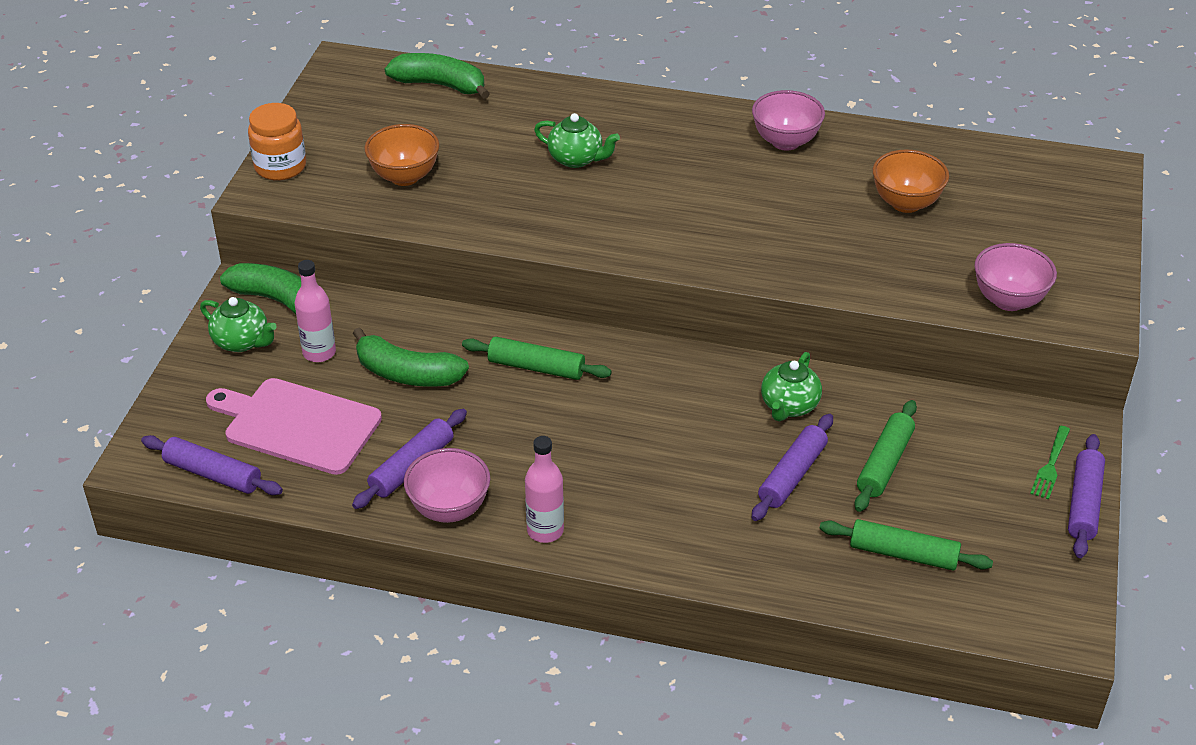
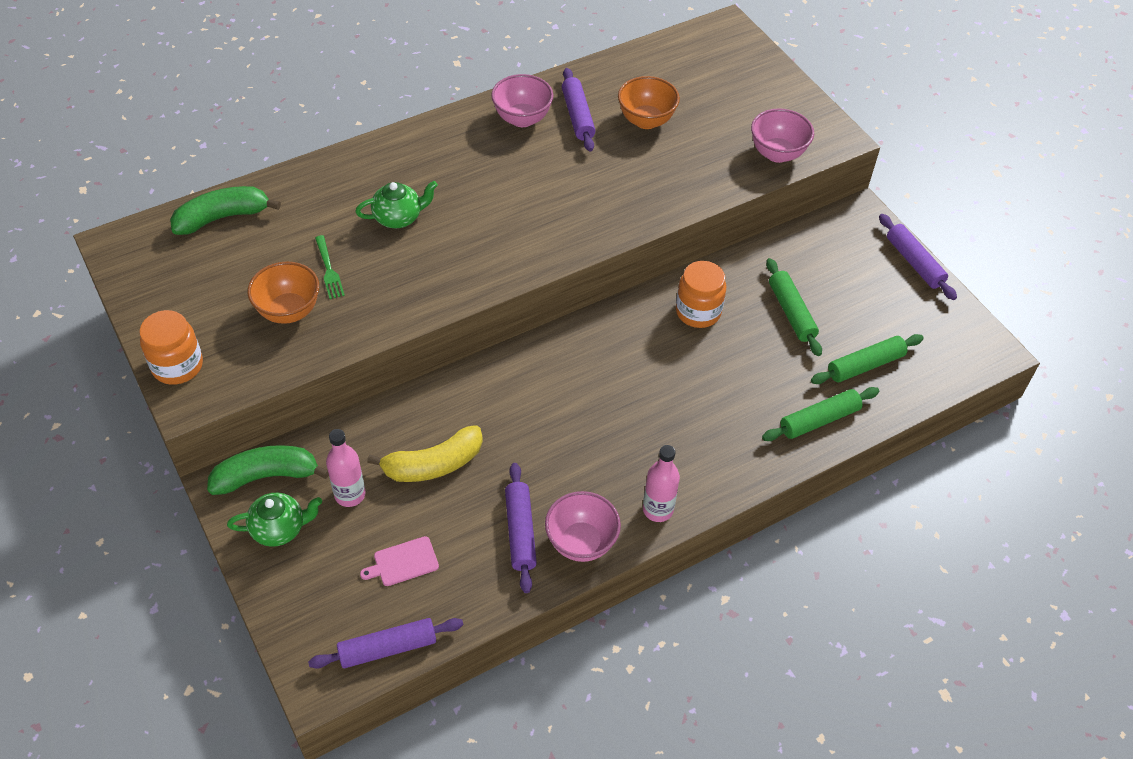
camera: 45 degrees left, 10 degrees up
pink cutting board [206,378,382,475] -> pink cutting board [360,536,439,586], size x0.46
green banana [353,327,469,386] -> yellow banana [367,425,483,482]
green rolling pin [462,337,612,380] -> green rolling pin moved to [762,387,879,441]
purple rolling pin [752,414,833,521] -> purple rolling pin moved to [562,68,595,152]
green teapot [761,352,822,421] -> orange jar [676,261,726,328]
green fork [1030,426,1070,500] -> green fork moved to [315,235,345,299]

